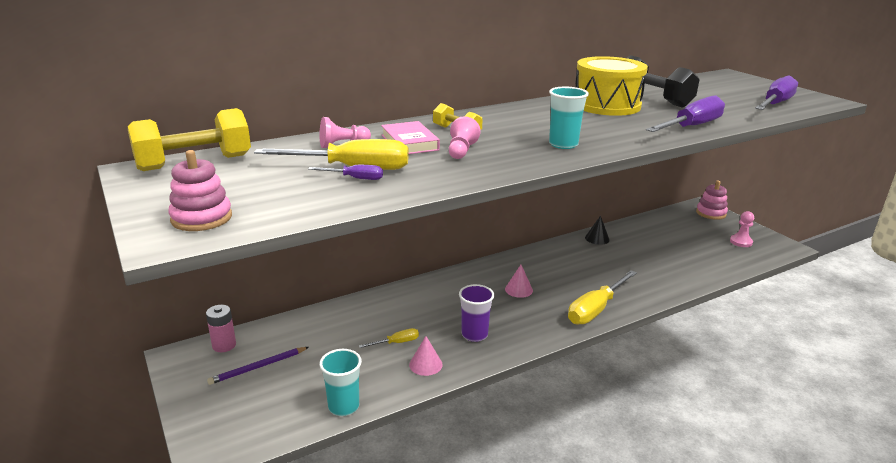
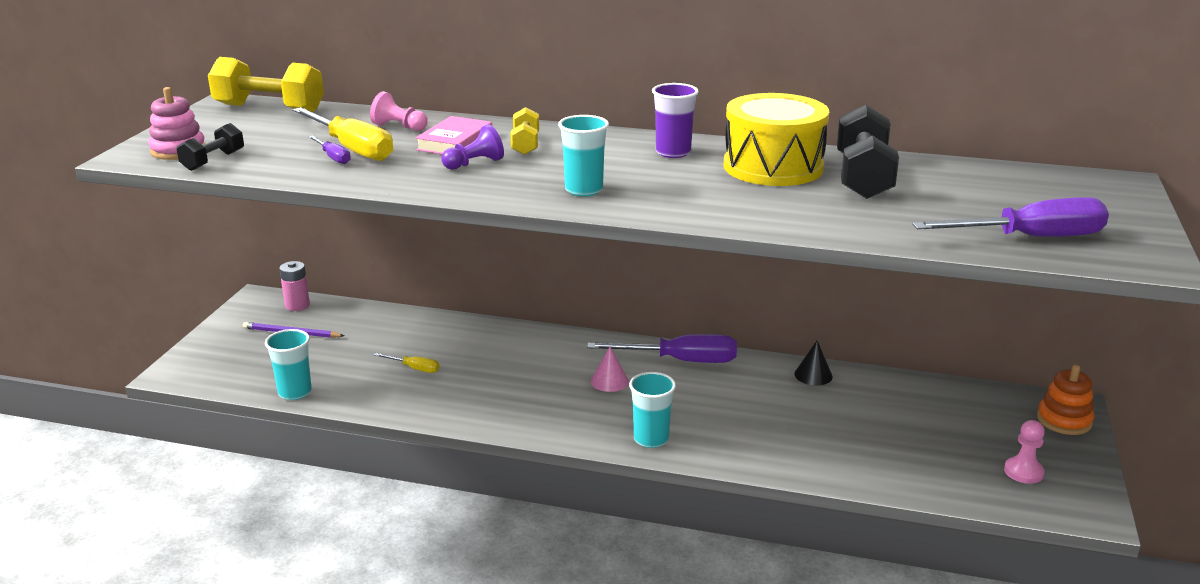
camera: 45 degrees right, 0 degrees up
pink cone [409,336,443,376] -> none
pink pawn [449,116,481,159] -> purple pawn [441,124,504,170]
purple cup [459,284,494,342] -> purple cup moved to [652,83,699,158]
yellow screwdriver [568,270,637,325] -> turquoise cup [629,372,676,448]
purple screwdriver [646,95,725,132] -> purple screwdriver moved to [587,334,737,363]
pink stacking toy [696,181,728,220] -> orange stacking toy [1037,365,1094,435]
none -> black dumbbell [177,123,244,171]

